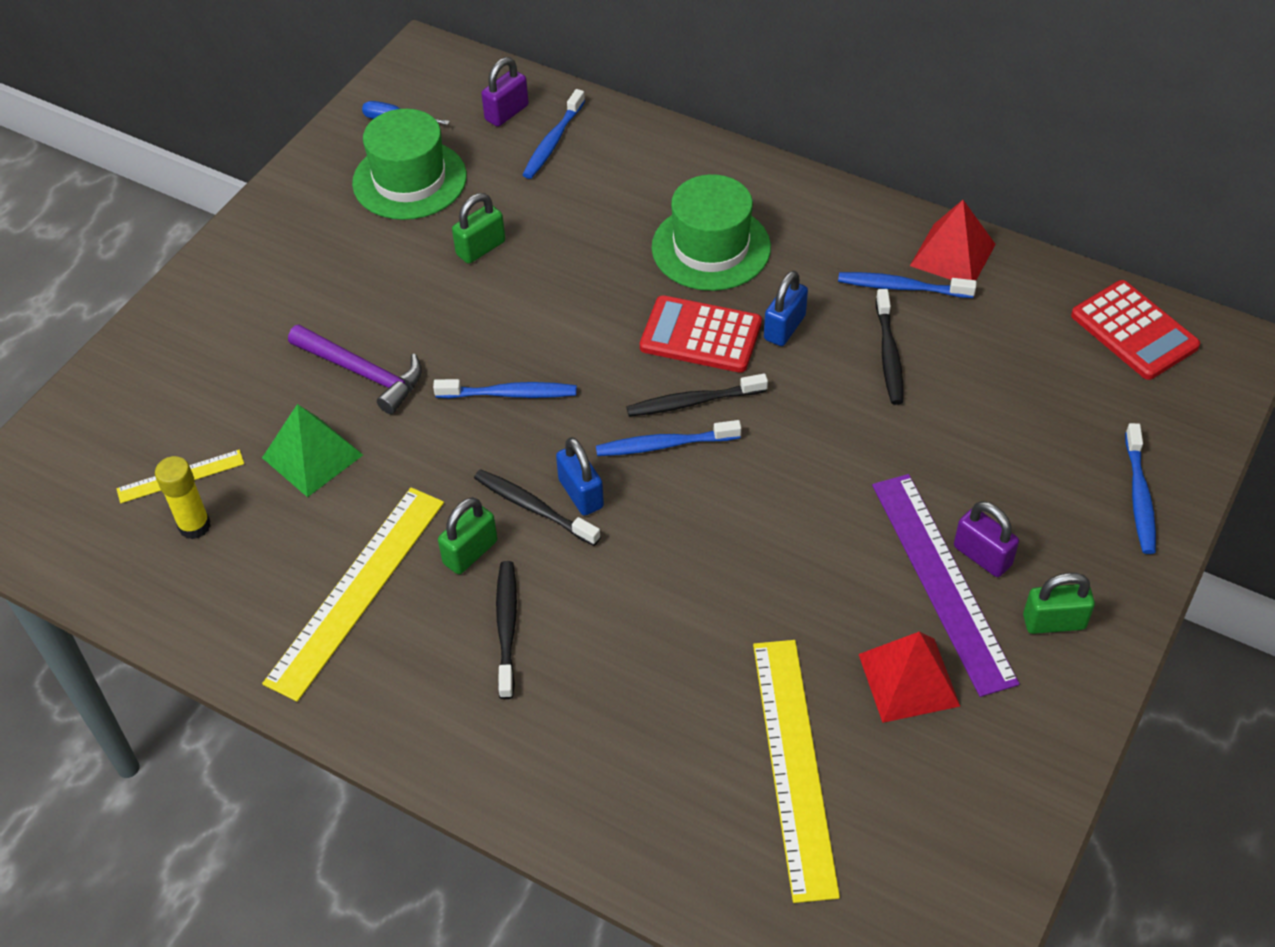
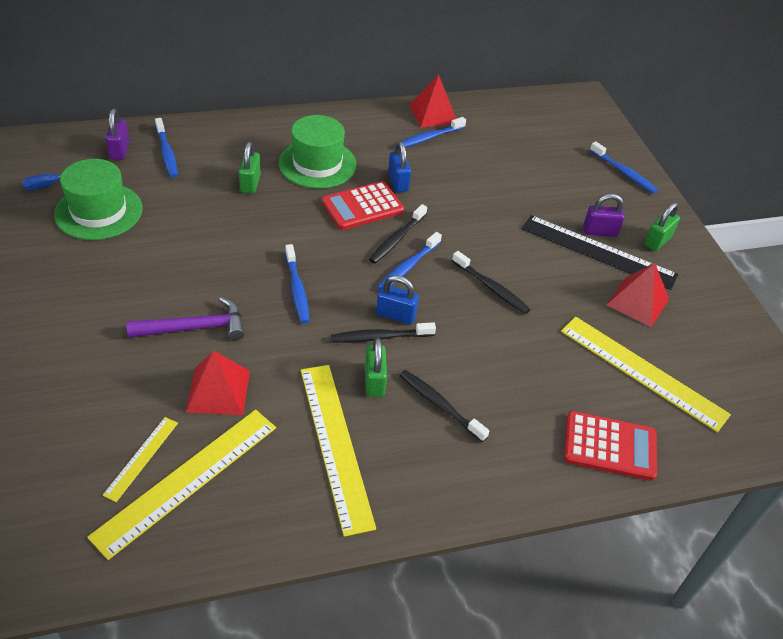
camera: 50 degrees left, 5 degrees down
yellow glue stick [155,456,211,539] -> yellow ruler [87,410,276,560]
green pyramid [262,404,363,497] -> red pyramid [186,351,250,415]
blue toothbrush [433,379,577,398] -> blue toothbrush turned 120 degrees clockwise [285,244,309,324]
green padlock [452,193,505,264] -> green padlock moved to [239,142,261,194]
purple ruler [872,474,1020,697] -> black ruler [522,215,678,290]
black toothbrush [876,289,903,405] -> black toothbrush moved to [452,251,530,314]
red calculator [1071,280,1200,380] -> red calculator moved to [564,411,657,481]

